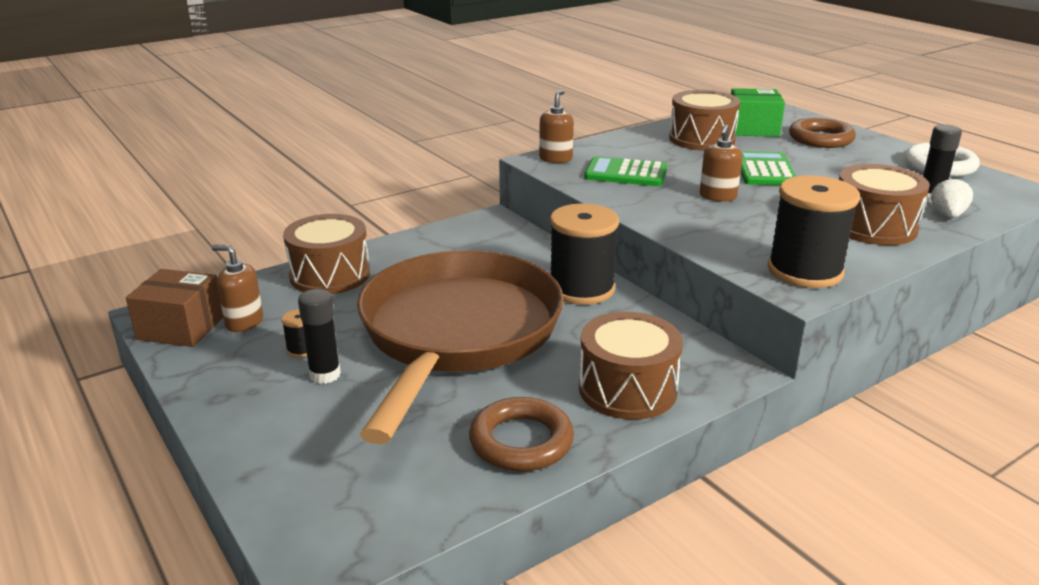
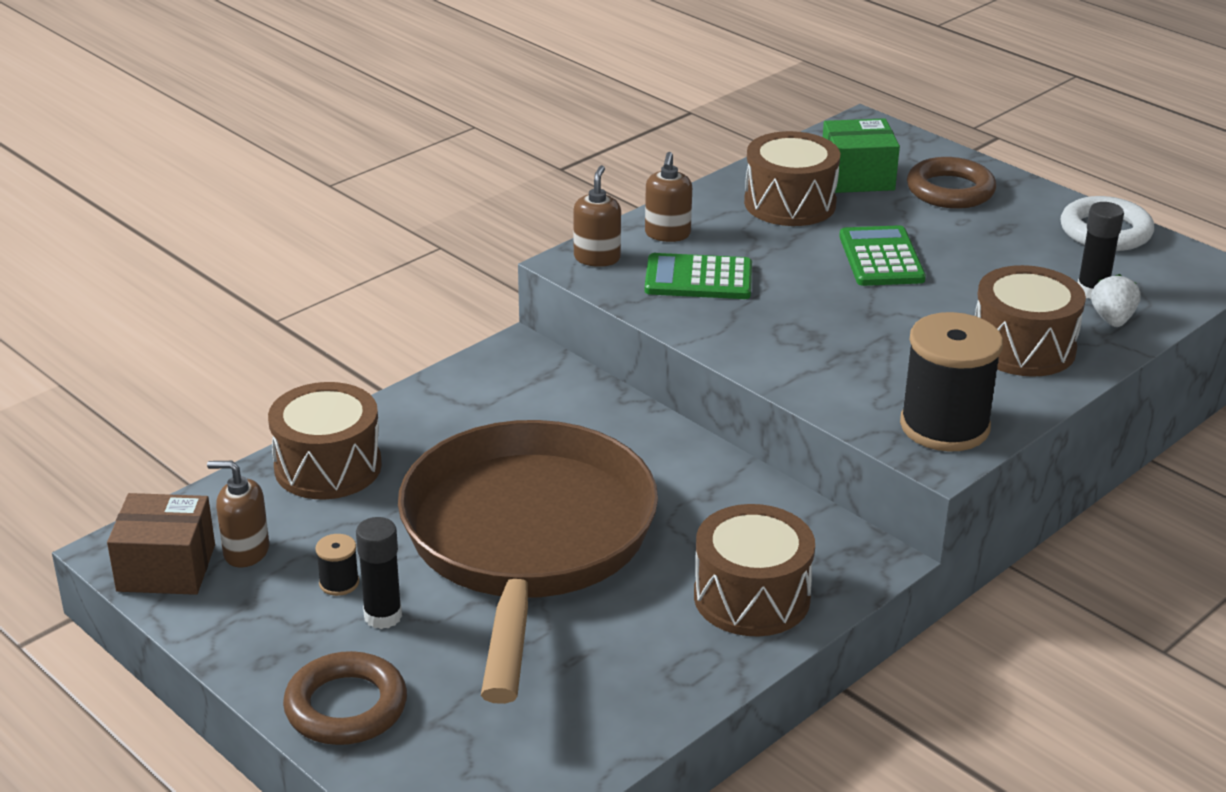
camera: 10 degrees left, 5 degrees up
brown ring [469,397,574,472] -> brown ring moved to [283,651,407,745]
black spool [550,203,619,305] -> none
brown soap dispenser [700,125,742,202] -> brown soap dispenser moved to [645,152,692,242]

